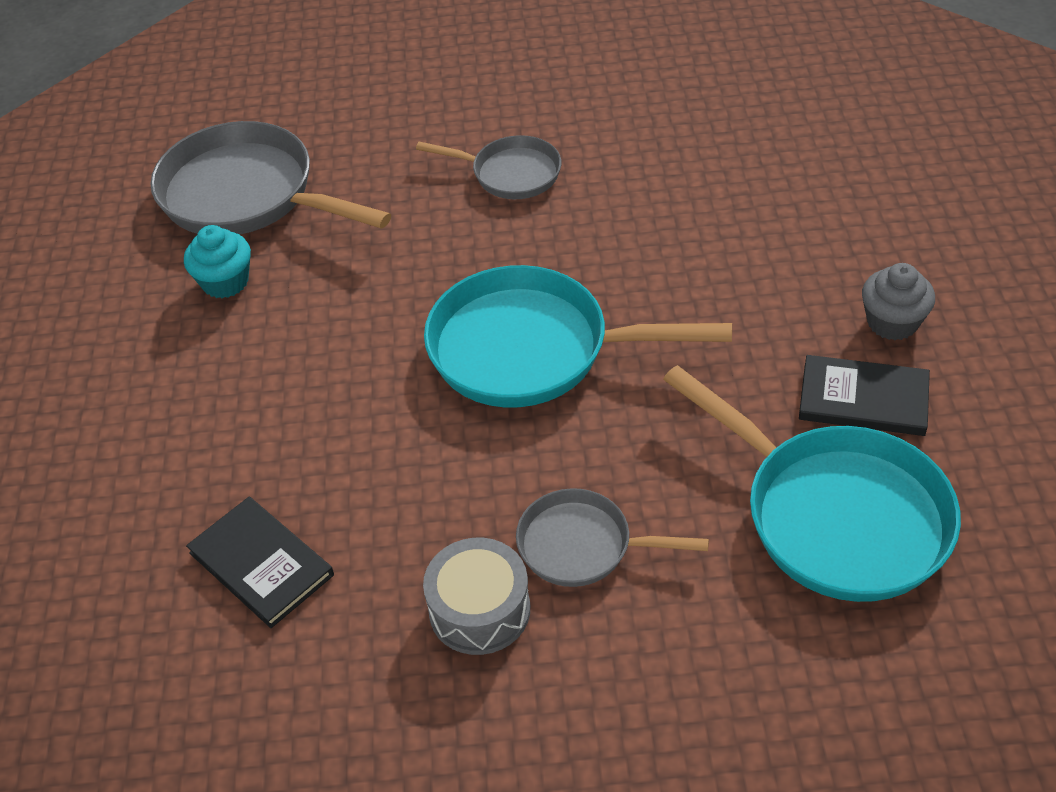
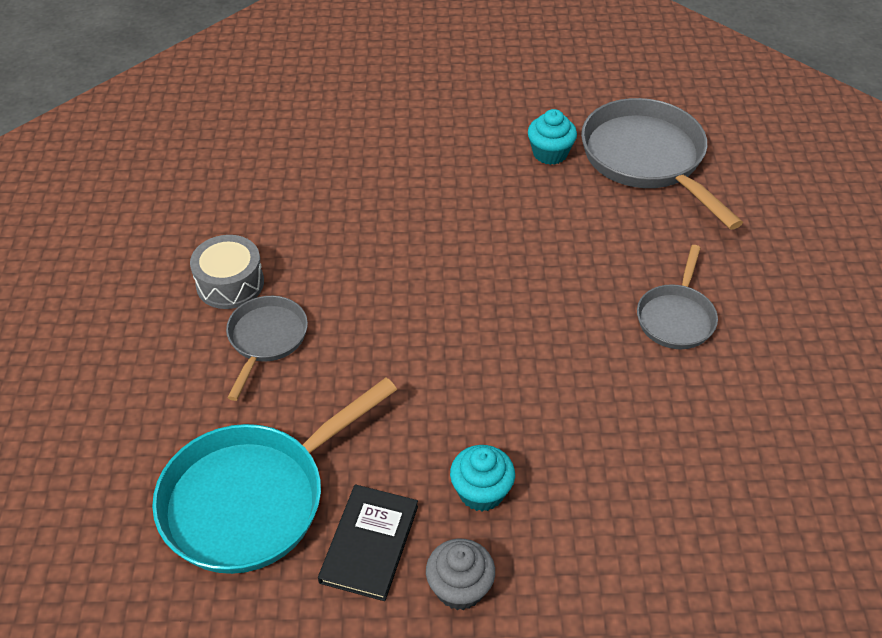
camera: 90 degrees right, 0 degrees up
grey pan [150,121,391,235] -> grey pan turned 60 degrees counterclockwise [581,98,743,230]
black book [186,497,334,628] -> none
turquoise pan [424,265,732,407] -> none
none -> turquoise cupcake [450,445,515,511]

